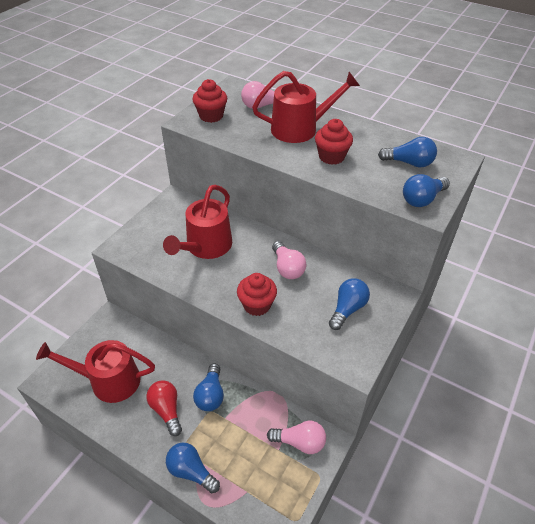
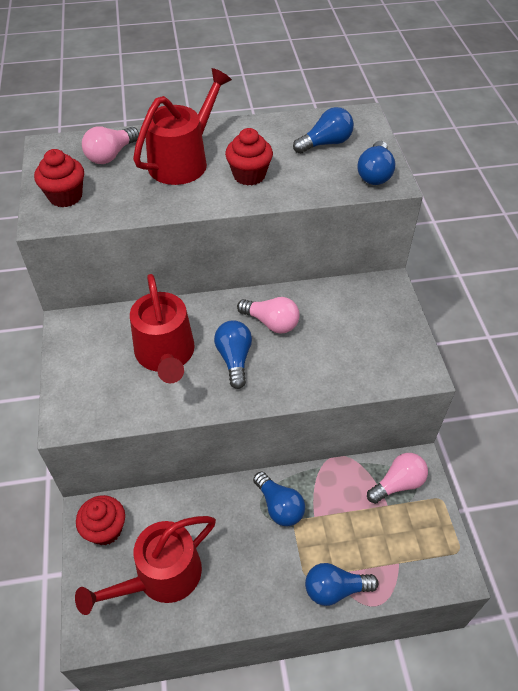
camera: 40 degrees left, 5 degrees up
red light bulb [147,380,182,436] -> none
red cupcake [237,273,277,316] -> red cupcake moved to [76,495,125,545]
blue light bulb [329,278,370,330] -> blue light bulb moved to [214,320,252,389]

